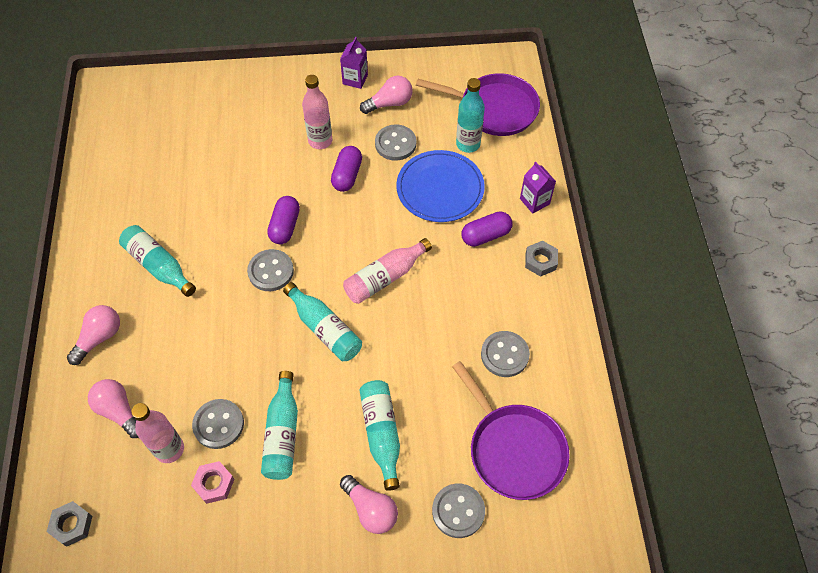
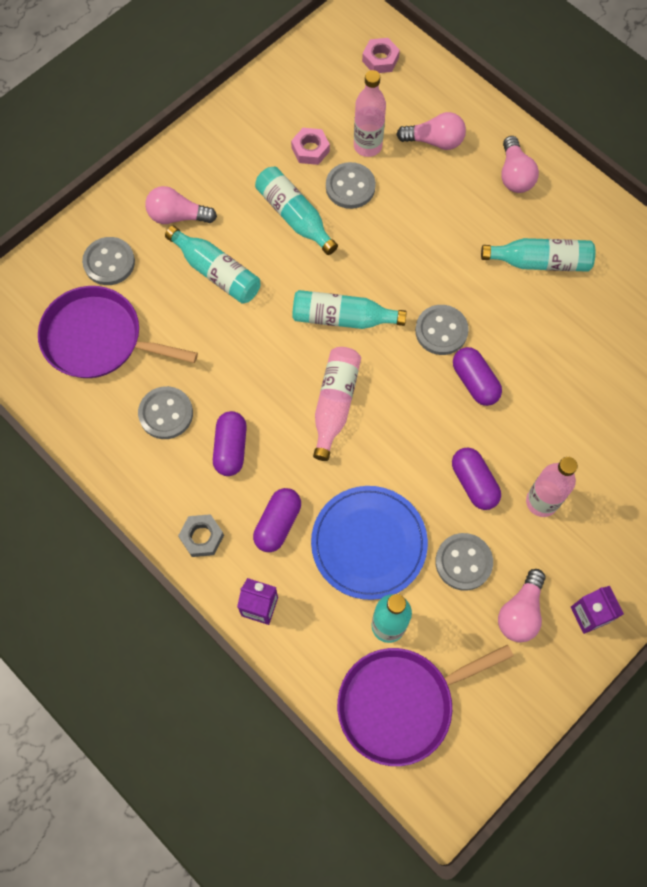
camera: 140 degrees right, 10 degrees up
grey nut [47,501,92,547] -> pink nut [362,38,400,73]
none -> purple capsule [213,411,247,476]

